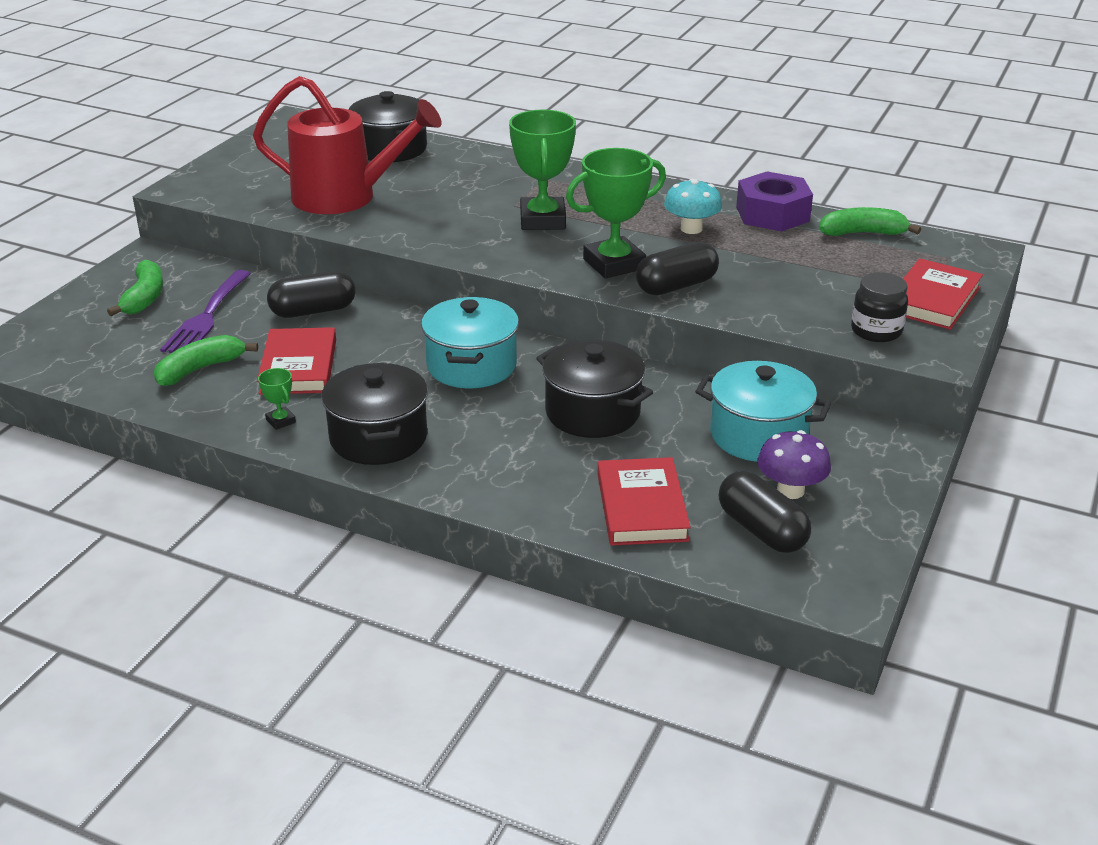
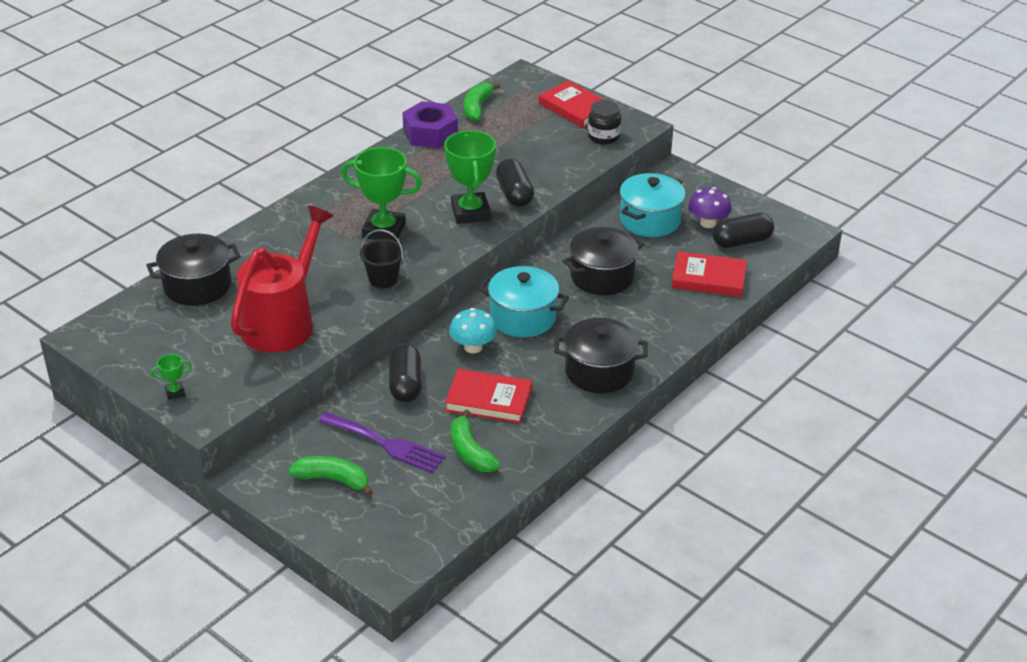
camera: 75 degrees left, 5 degrees up
green trophy [258,368,296,430] -> green trophy moved to [151,354,191,400]
turquoise mushroom [664,179,722,234] -> turquoise mushroom moved to [449,308,497,353]
none -> black bucket [360,229,404,288]

